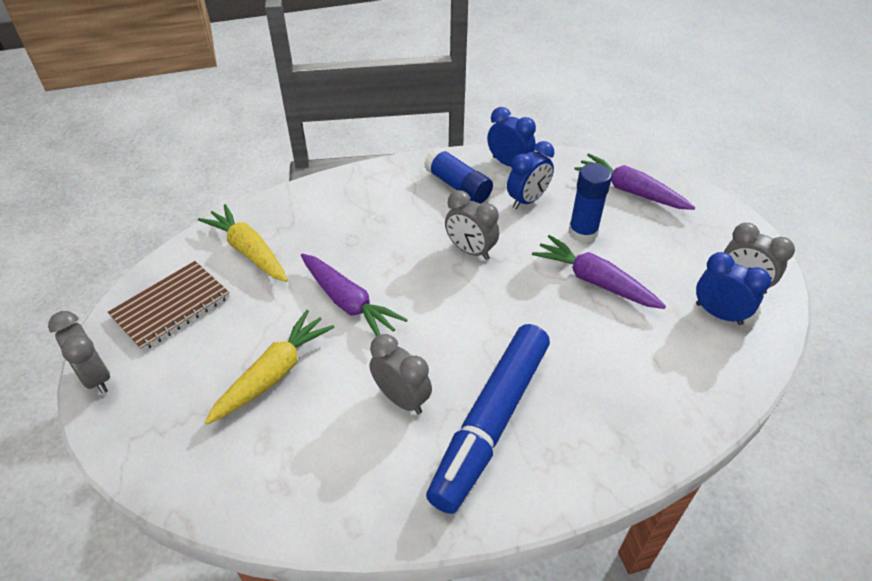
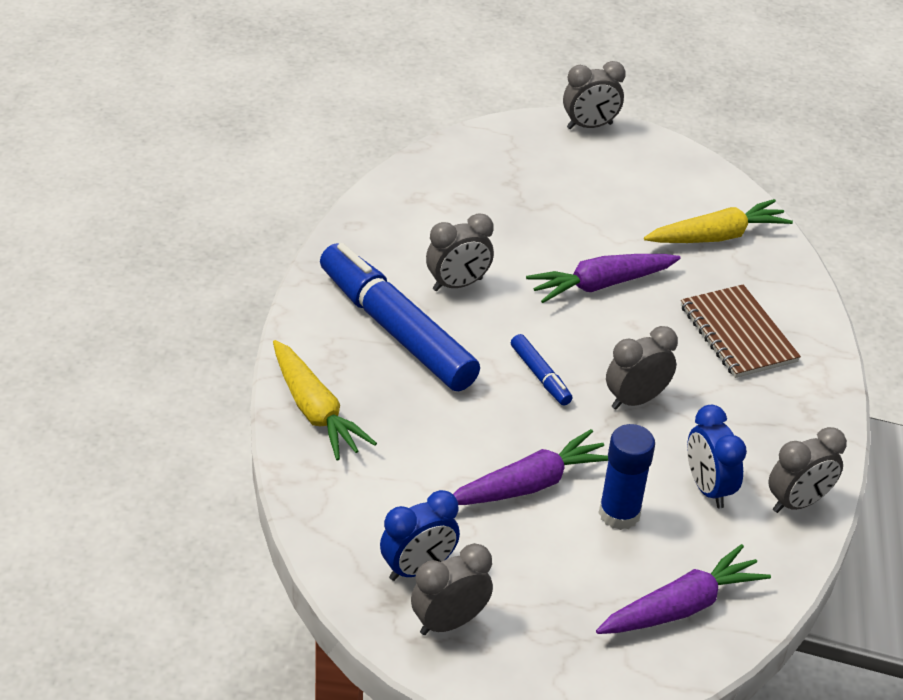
camera: 110 degrees right, 5 degrees down
brown notebook [108,261,230,351] -> brown notebook moved to [681,284,801,378]
yellow carrot [205,310,335,424] -> yellow carrot moved to [273,340,377,460]
blue glue stick [424,147,493,204] -> none
blue clock [487,107,536,167] -> grey clock [768,427,847,513]
none -> blue marker [511,334,572,405]

